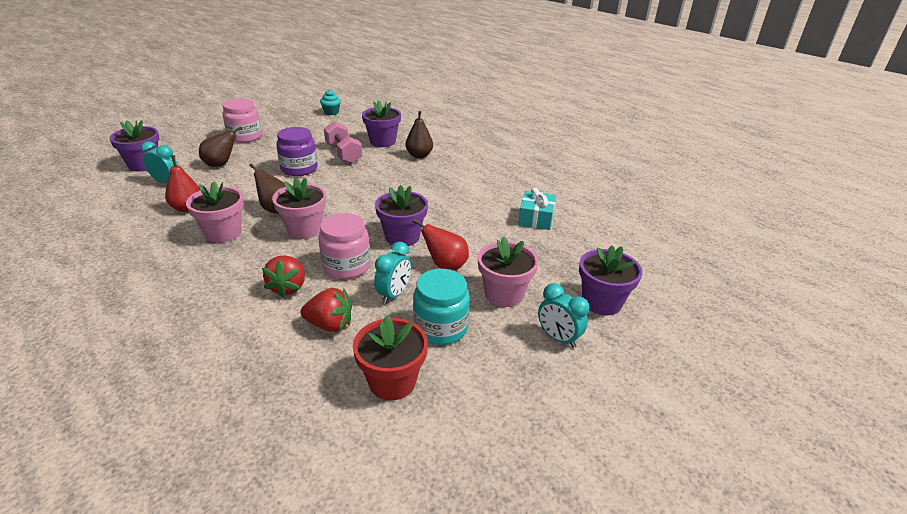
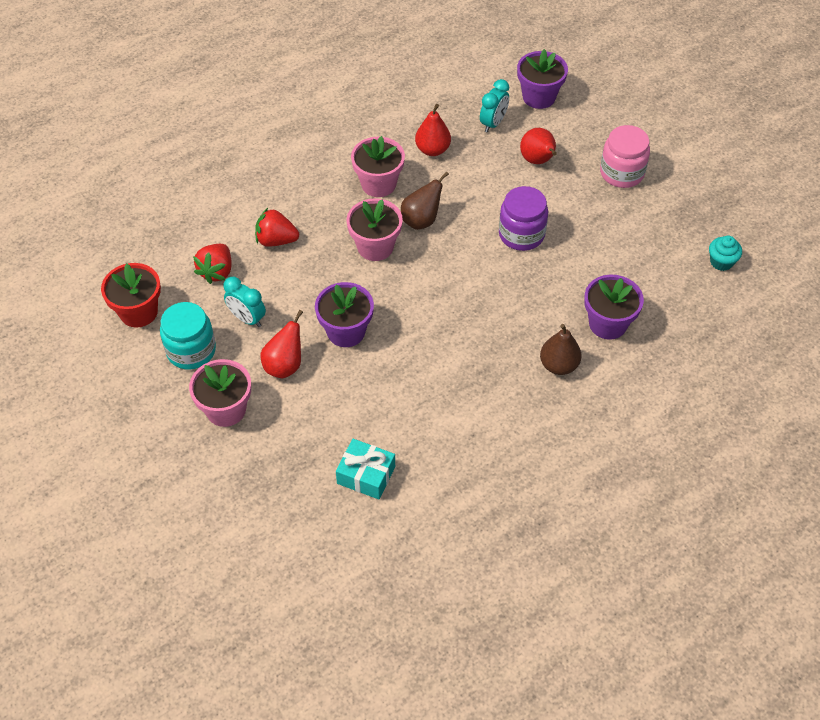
camera: 100 degrees right, 20 degrees up
brown pear [199,127,242,167] -> red pear [520,128,557,164]
pink jar [318,213,370,279] -> none
pink dumbbell [324,121,362,164] -> none
turquoise clock [538,283,589,348] -> none
purple flower pot [579,245,643,315] -> none

